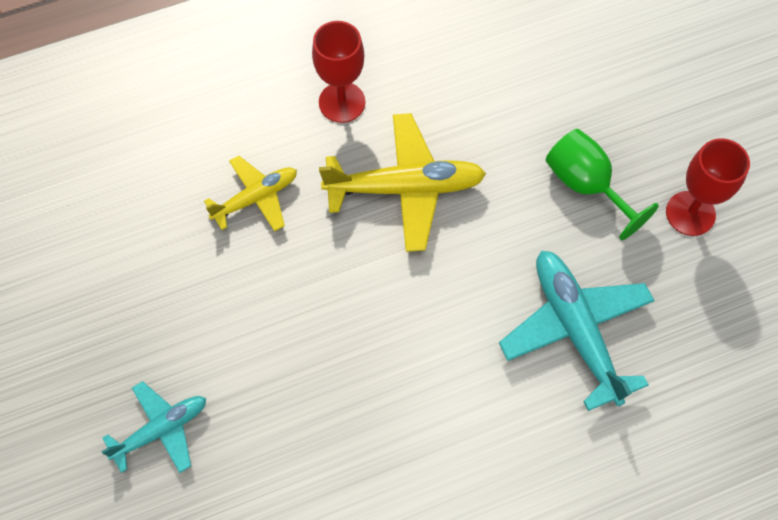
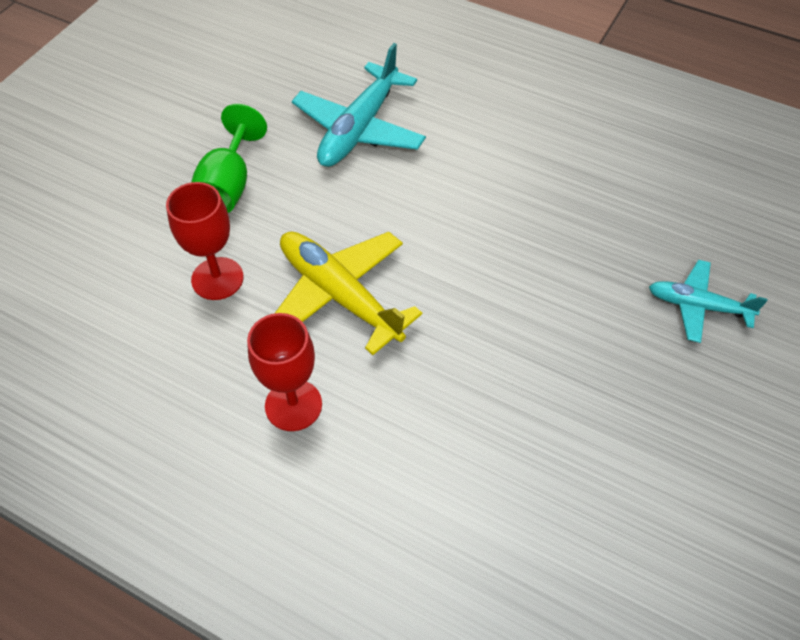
camera: 130 degrees left, 10 degrees down
yellow plane [204,156,297,232] -> none
red goblet [666,138,750,236] -> red goblet moved to [166,182,244,300]

